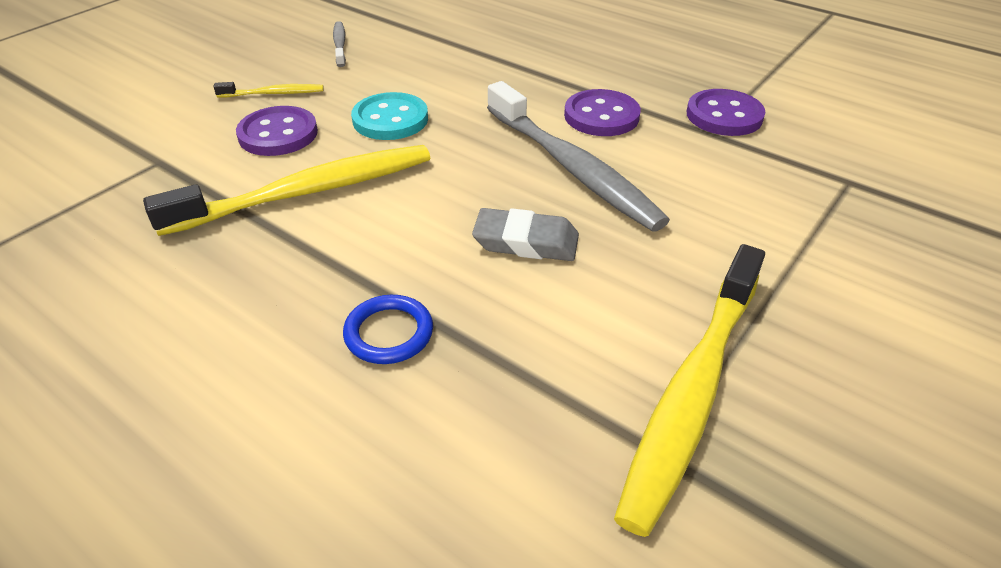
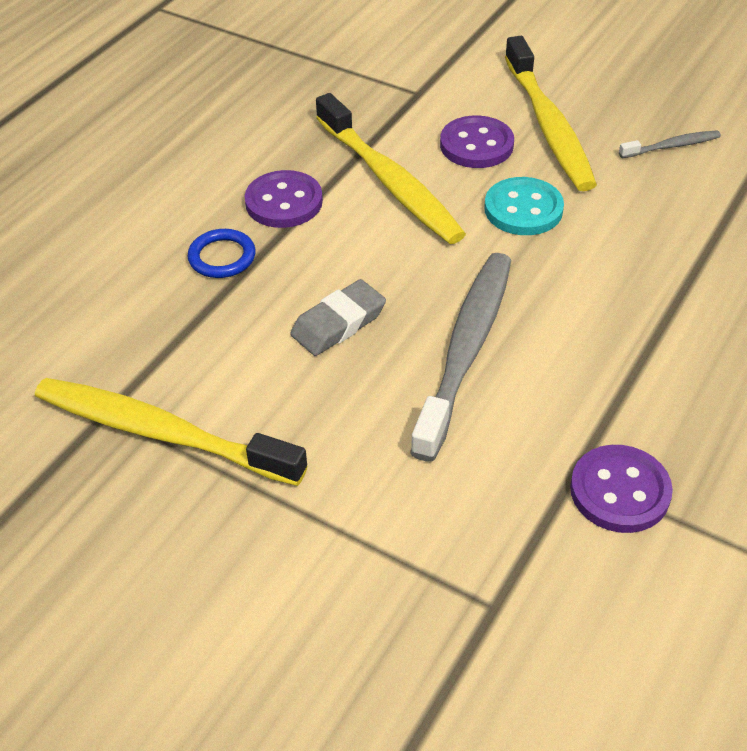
camera: 85 degrees right, 5 degrees up
yellow toothbrush [213,82,324,98] -> yellow toothbrush [505,36,597,191], size x2.18
grey eraser [472,208,579,261] -> grey eraser turned 45 degrees clockwise [290,279,386,356]
grey toothbrush [487,81,670,232] -> grey toothbrush turned 150 degrees clockwise [410,253,511,462]
purple button [564,89,641,136] -> purple button moved to [245,170,323,228]

